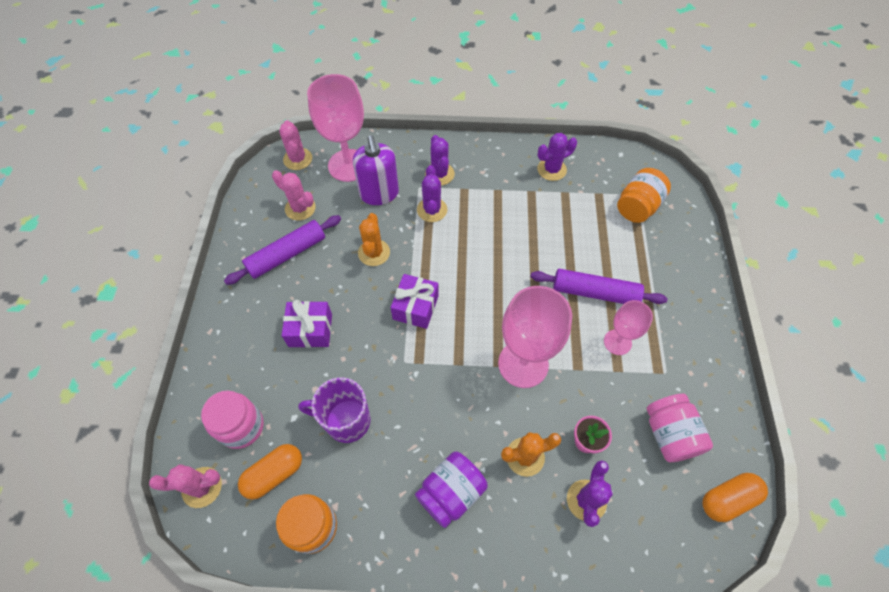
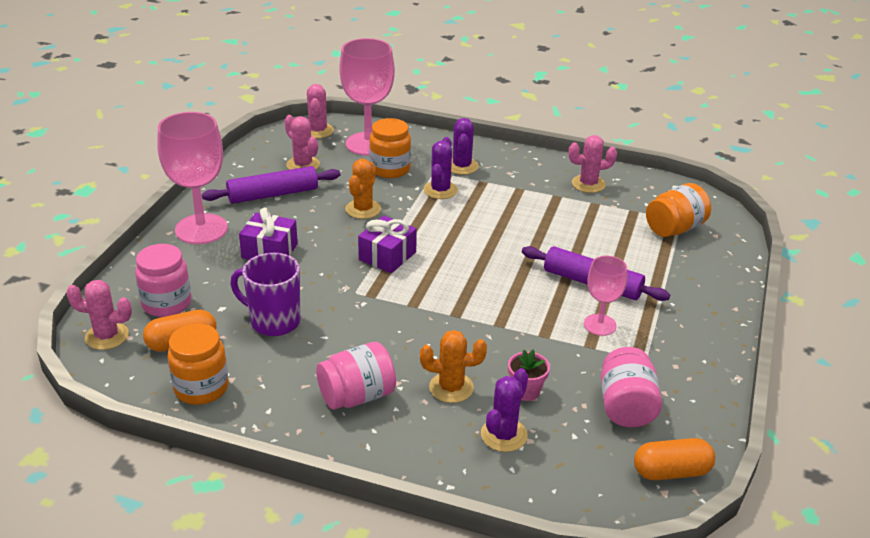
camera: 15 degrees right, 25 degrees down
purple soap dispenser [353,135,399,205] -> orange jar [369,118,411,178]
purple jar [415,452,488,528] -> pink jar [316,342,396,410]
pink goblet [498,286,572,388] -> pink goblet moved to [157,112,228,244]
purple cactus [537,133,577,181] -> pink cactus [568,135,617,193]

